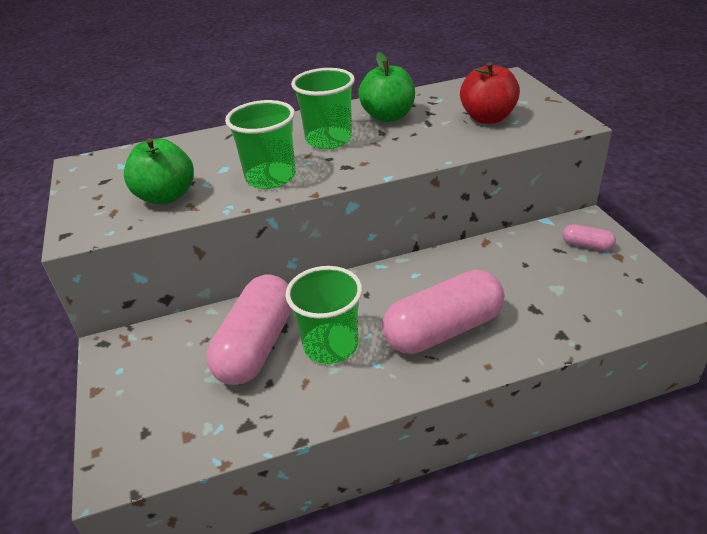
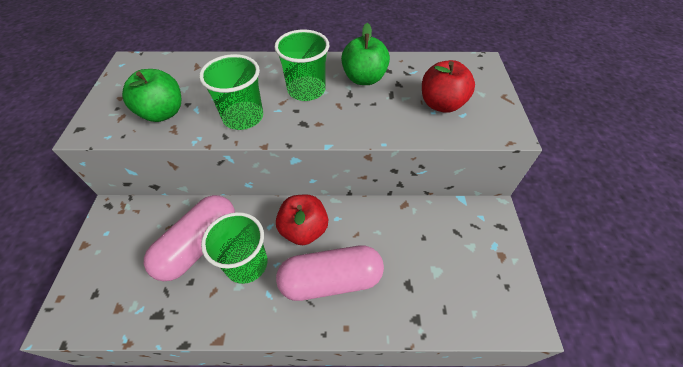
camera: 15 degrees right, 15 degrees up
pink capsule [563,224,616,251] -> none
none -> red apple [276,195,328,245]

